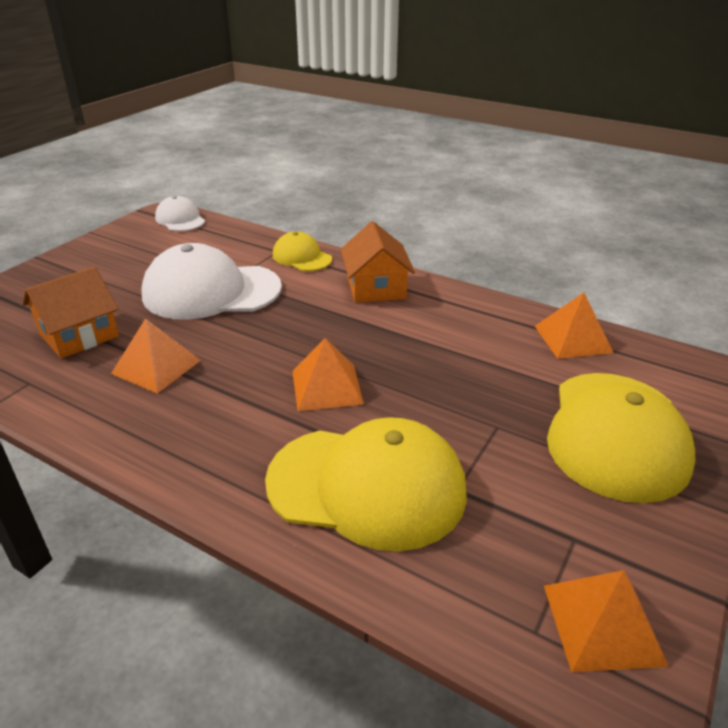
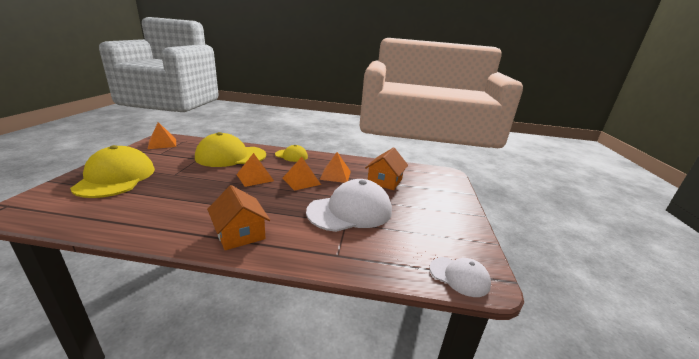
camera: 155 degrees right, 10 degrees down
yellow cap [273,231,332,271] -> yellow cap moved to [275,145,308,162]
orange pyramid [535,293,614,359] -> orange pyramid moved to [283,157,321,191]

